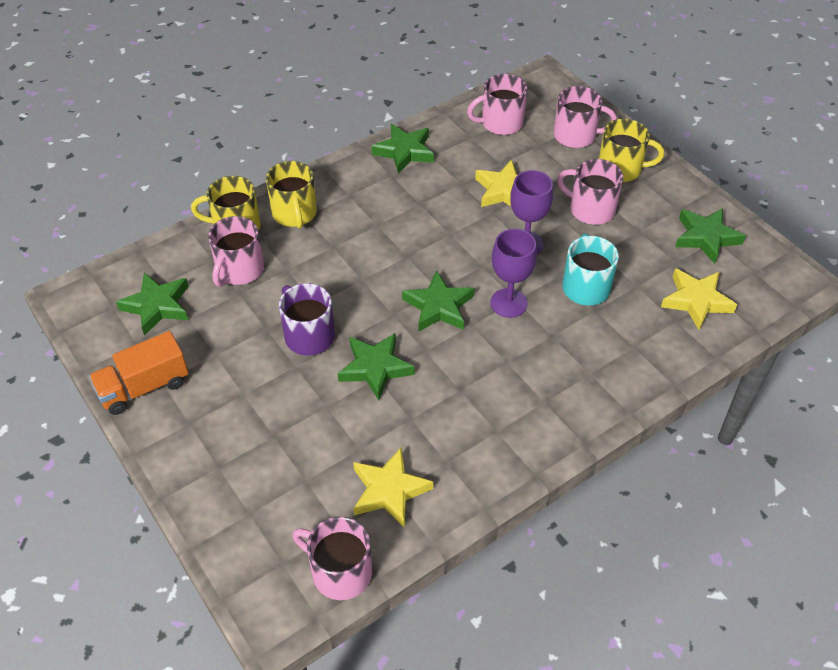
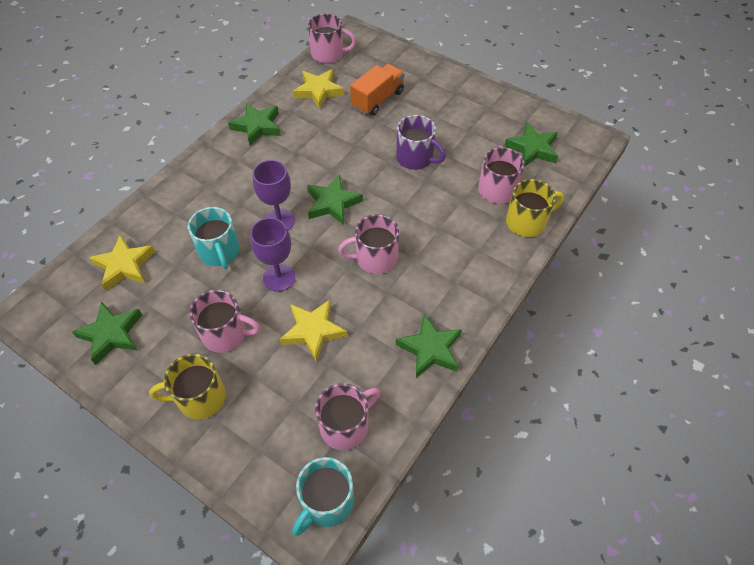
camera: 160 degrees right, 5 degrees up
orange truck [89,331,189,415] -> orange truck moved to [350,64,405,116]
yellow mug [266,161,317,229] -> none
green star [338,333,415,400] -> green star moved to [228,103,281,146]
pink mug [554,86,617,148] -> pink mug moved to [338,214,399,274]
none -> turquoise mug [292,457,354,536]

